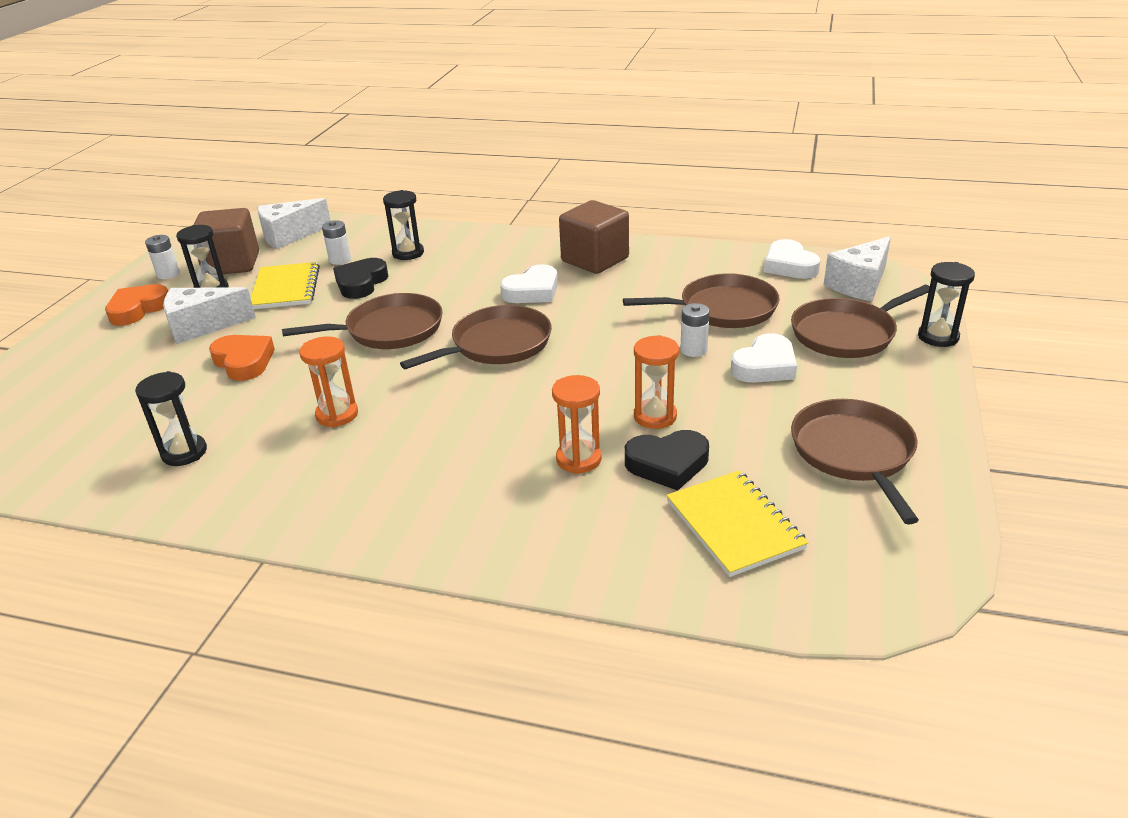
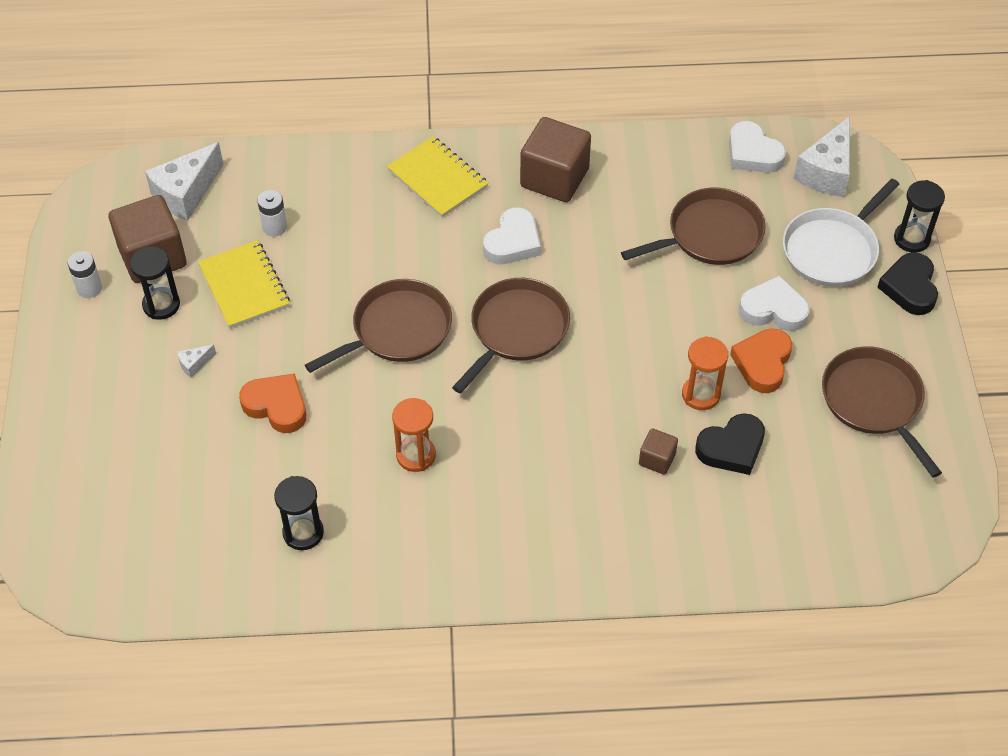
camera: 20 degrees left, 20 degrees up
orange heart [105,284,168,326] -> orange heart moved to [730,328,792,393]
white cheese [163,287,256,344] -> white cheese [177,345,216,378], size x0.44
black heart [333,258,388,299] -> black heart moved to [877,252,938,315]
black hourglass [383,190,424,260] -> none
orange hourglass [552,375,602,474] -> brown cube [639,428,678,475]
yellow notebook [666,470,809,577] -> yellow notebook moved to [387,136,489,218]
white battery [680,303,710,357] -> none
white heart [731,333,797,383] -> white heart turned 105 degrees counterclockwise [739,275,810,331]
brown pan [791,285,930,358] -> white pan [783,179,900,287]

